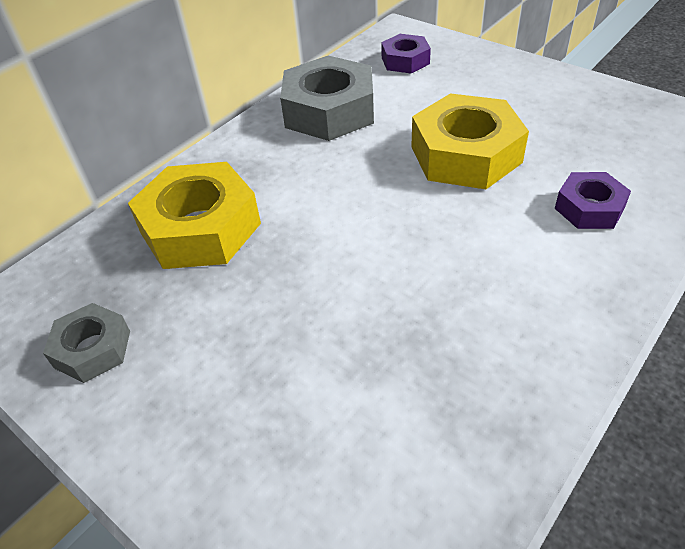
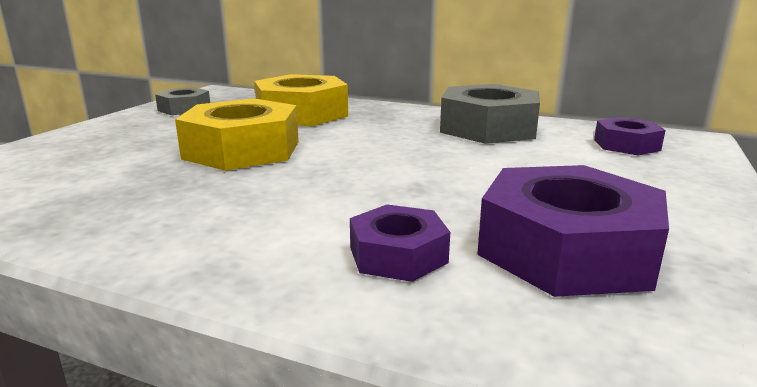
camera: 70 degrees right, 25 degrees down
yellow nut [411,94,529,189] -> yellow nut moved to [175,98,299,171]
none -> purple nut [477,165,669,297]

